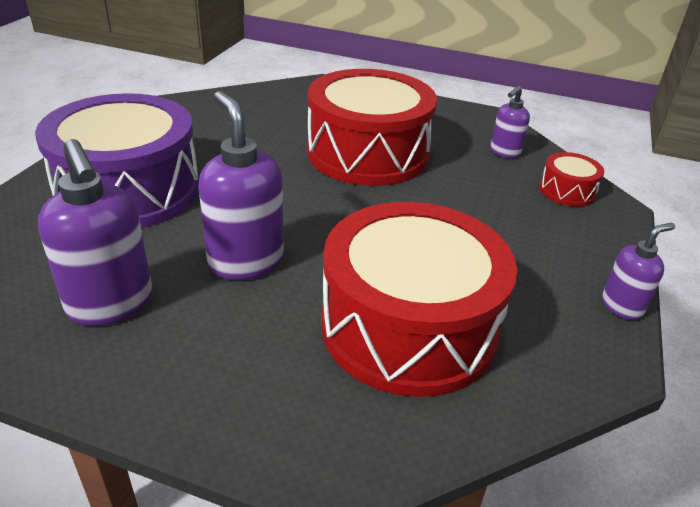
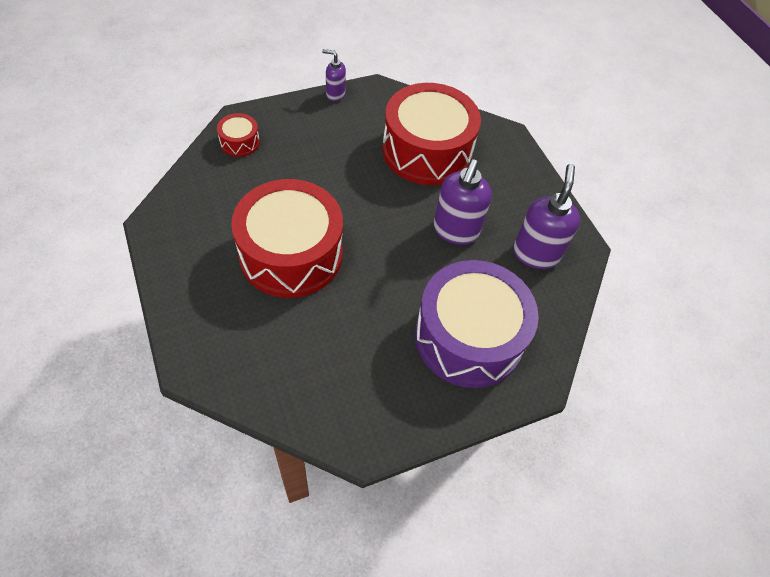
camera: 135 degrees left, 20 degrees up
purple soap dispenser [490,86,530,158] -> none

